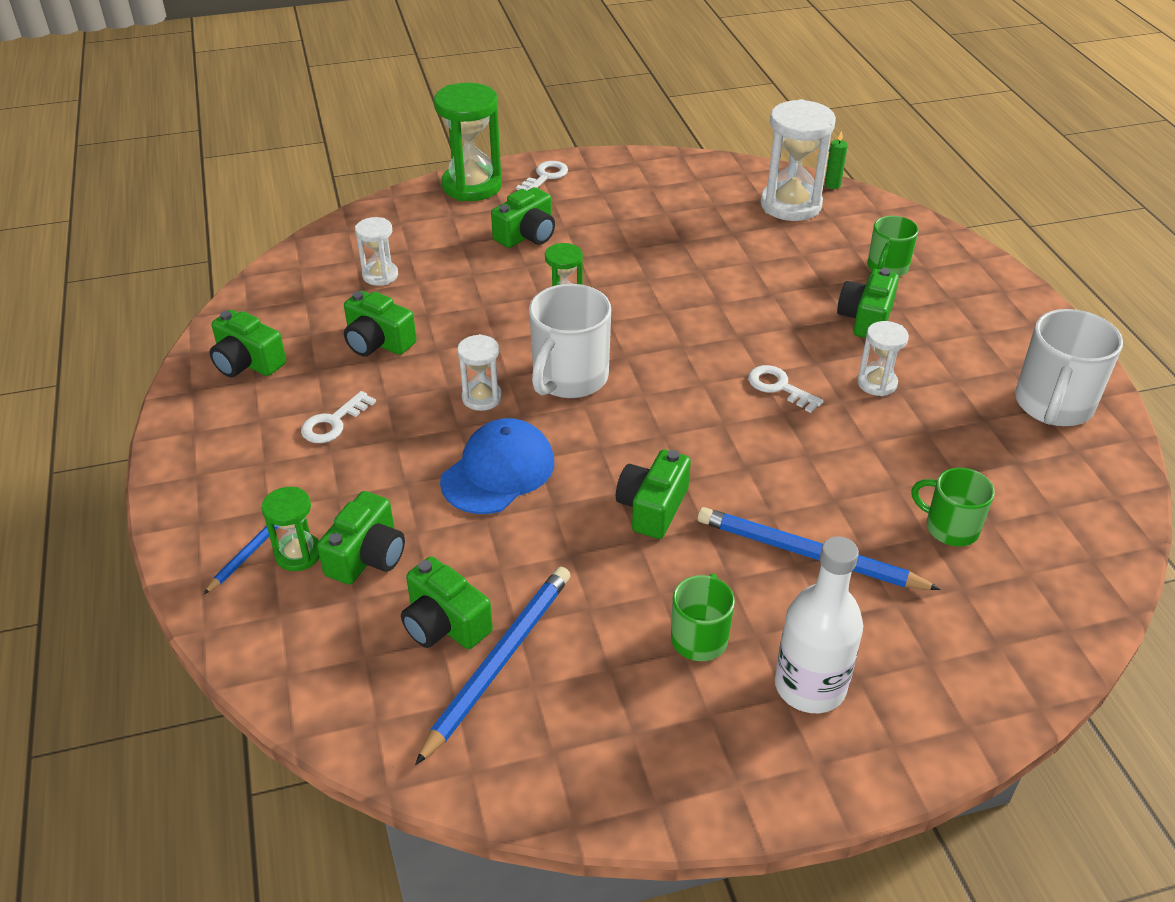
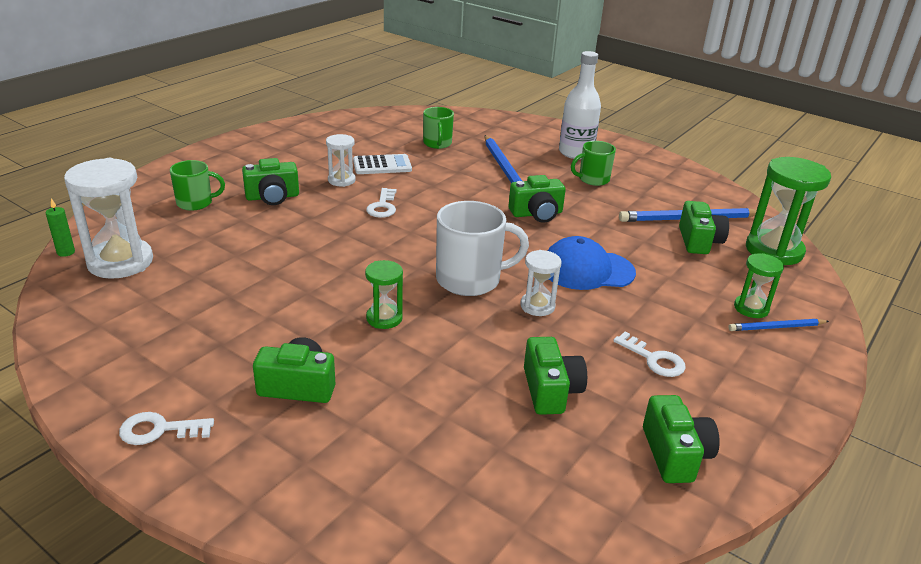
camera: 130 degrees left, 10 degrees down
white key [301,391,376,443] -> white key turned 45 degrees clockwise [613,331,686,377]
green camera [317,491,405,585] -> none
white hourglass [355,217,398,286] -> none
green hourglass [434,83,502,201] -> green hourglass moved to [746,157,831,265]
white mug [1015,309,1123,426] -> none
none -> white calculator [353,154,412,174]

